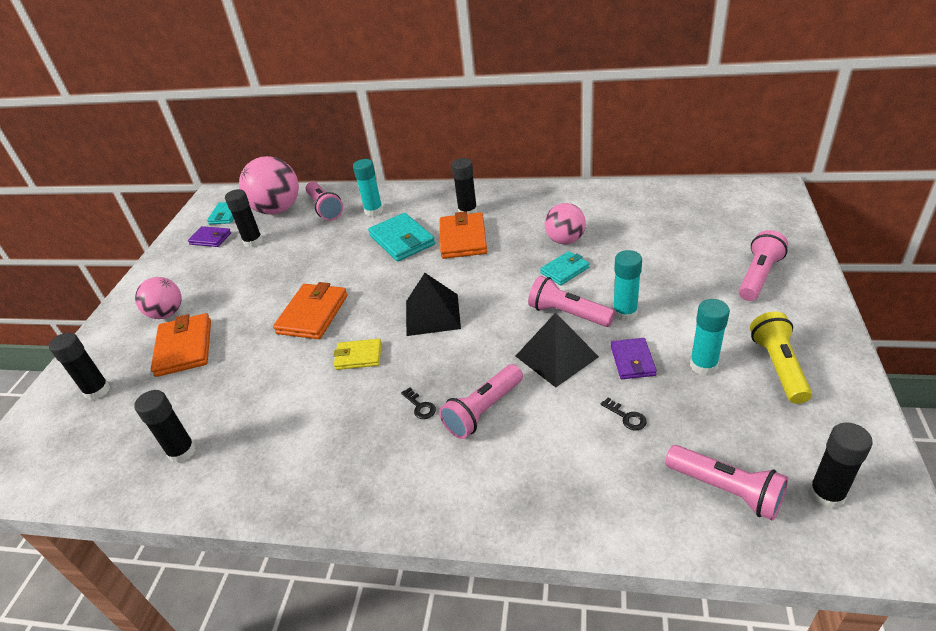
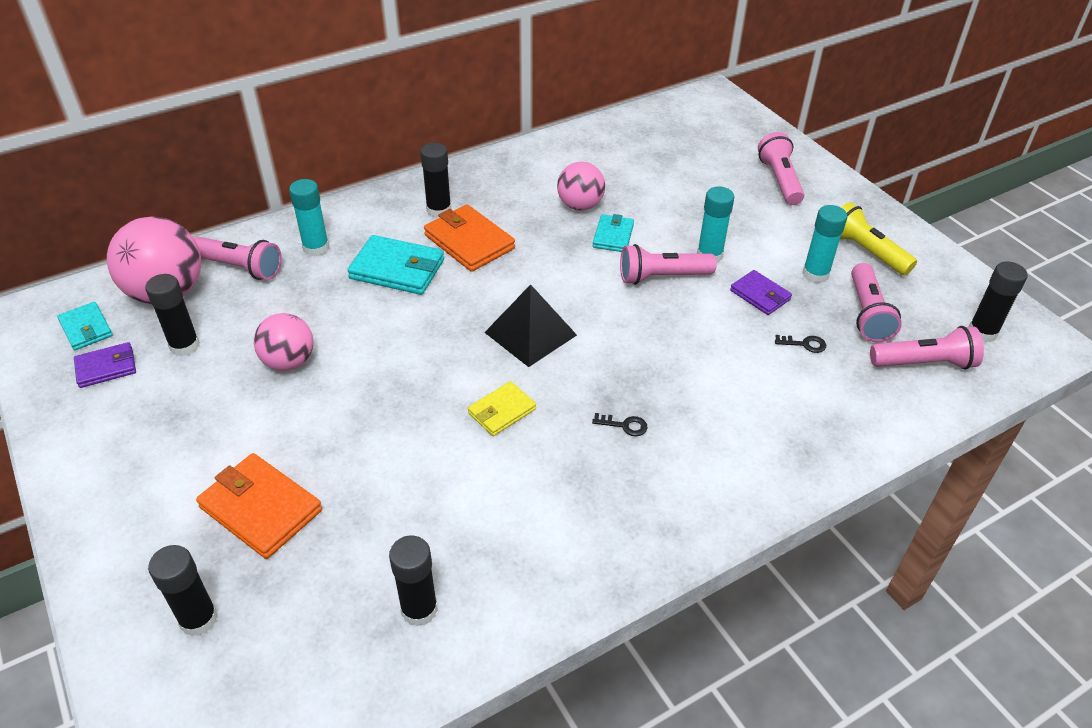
camera: 45 degrees left, 5 degrees up
pink ball [135,277,181,319] -> pink ball moved to [254,313,313,371]
orange wallet [273,282,348,339] -> none
pink flashlight [439,364,523,439] -> pink flashlight moved to [851,263,902,342]
black pyramid [516,312,599,387] -> none

